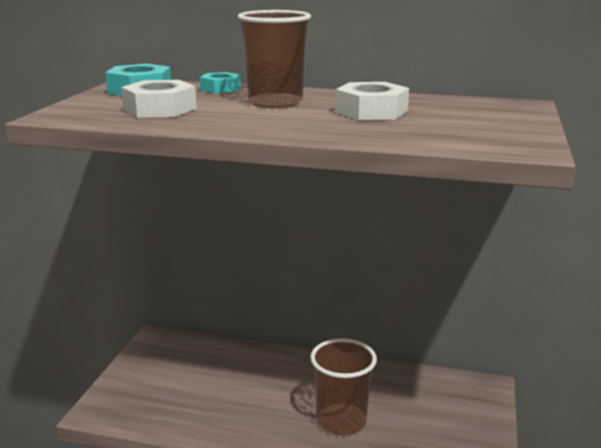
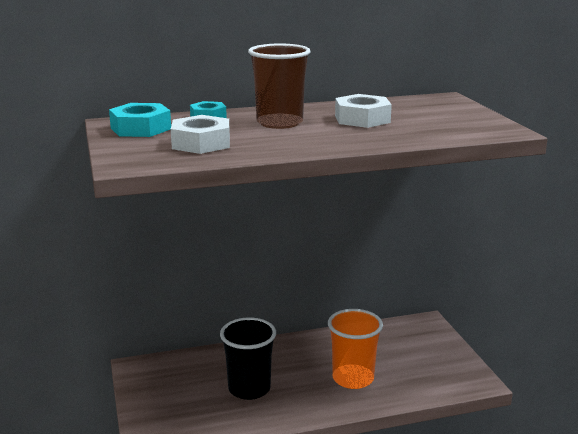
camera: 30 degrees left, 0 degrees up
brown cup [310,338,377,436] -> orange cup [328,309,383,389]
none -> black cup [220,317,276,400]

